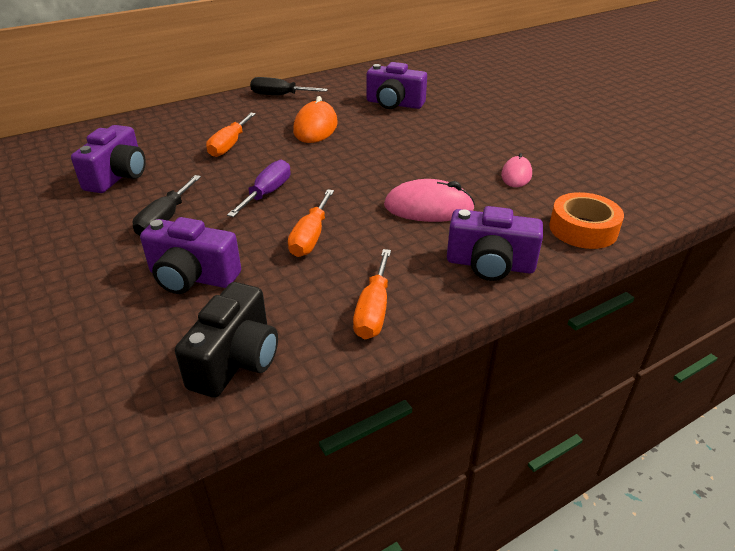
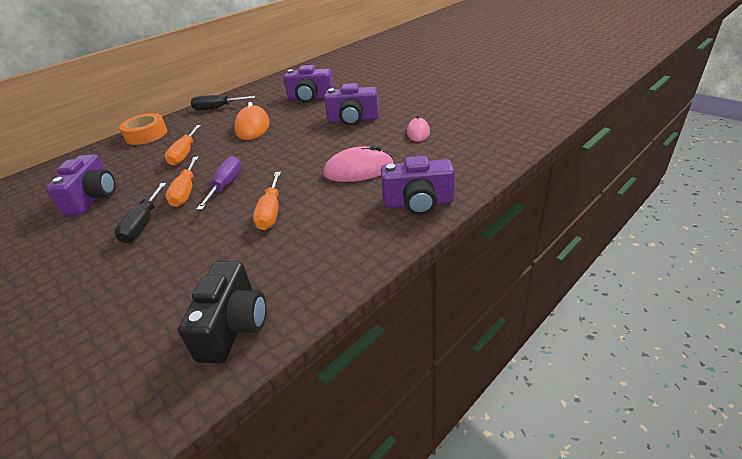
camera: 10 degrees left, 0 degrees up
purple camera [140,217,241,294] -> purple camera moved to [324,83,379,126]
orange screwdriver [353,249,391,339] -> orange screwdriver moved to [165,157,198,207]
orange tape [549,192,624,249] -> orange tape moved to [119,113,167,145]

